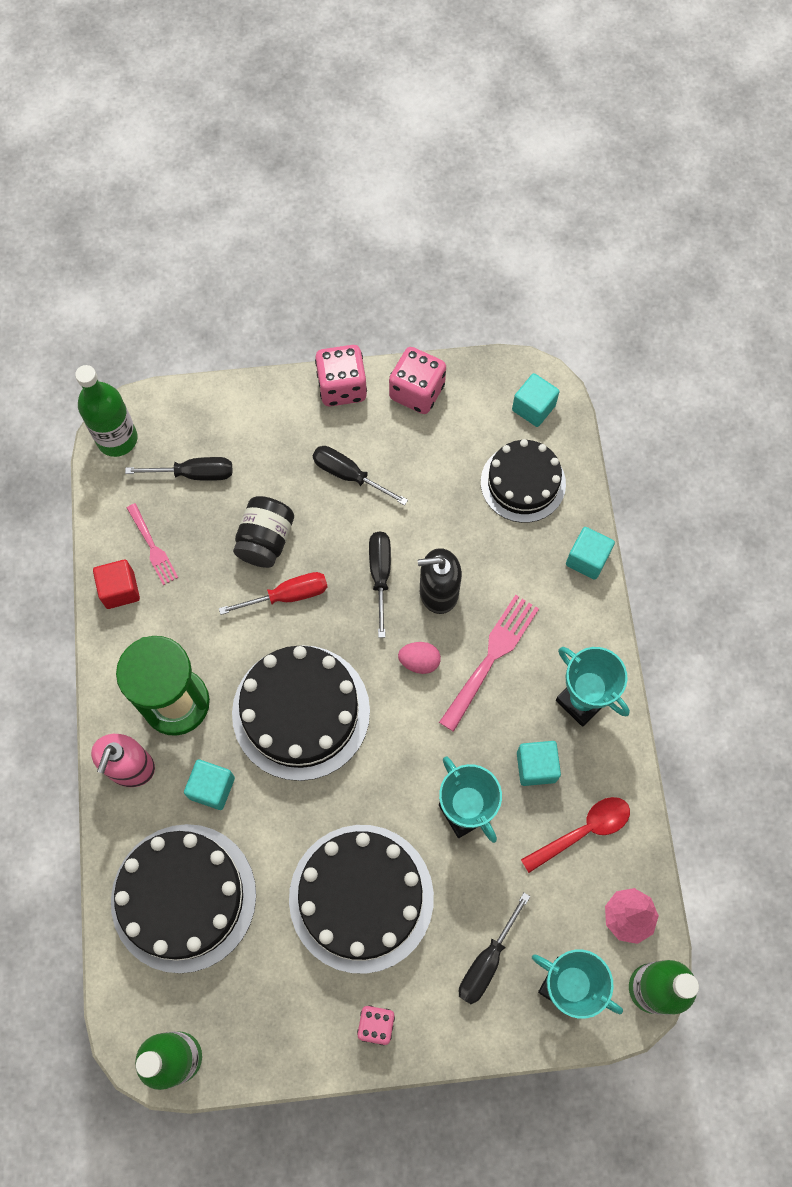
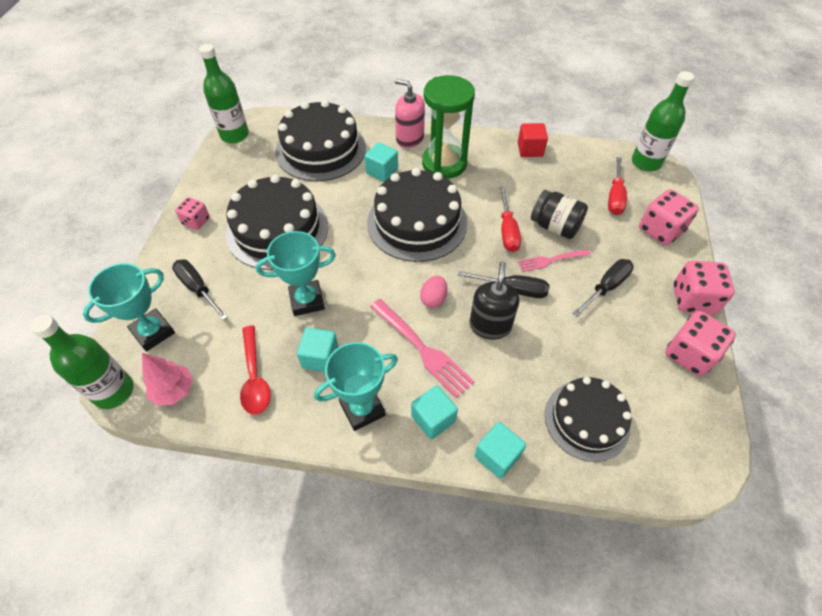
camera: 105 degrees right, 15 degrees down
black screwdriver [125,457,232,481] -> red screwdriver [608,157,627,215]
pink fork [127,503,178,585] -> pink fork moved to [518,249,591,272]
turquoise cube [512,373,560,427] -> turquoise cube moved to [411,385,458,439]
none -> pink dice [639,189,699,245]

